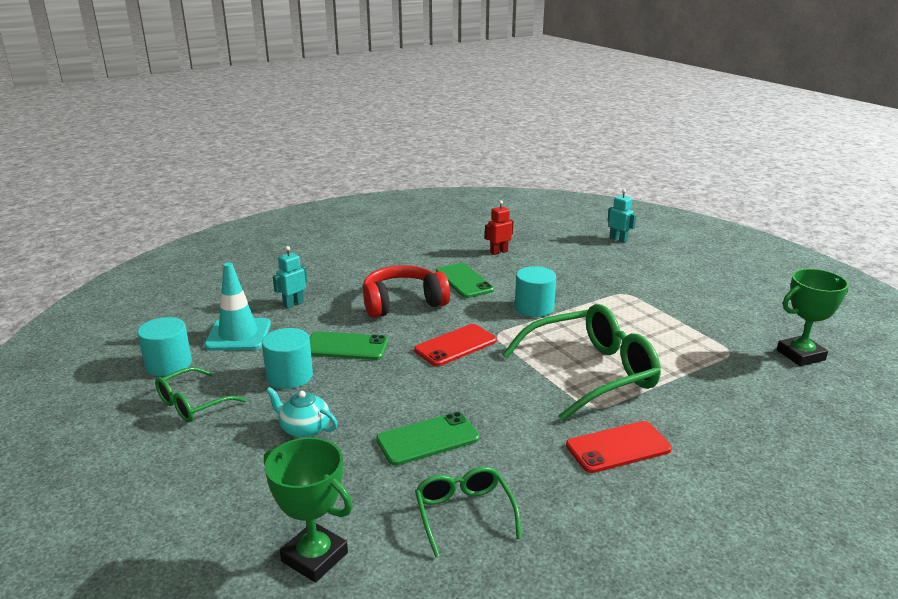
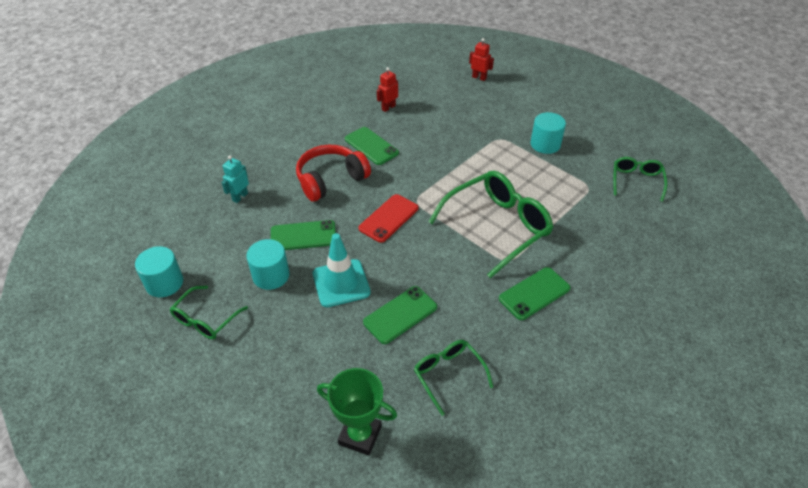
camera: 15 degrees left, 20 degrees up
turquoise traffic cone [204,263,271,351] -> turquoise traffic cone moved to [313,233,371,307]
turquoise teapot [266,387,338,438] -> none
turquoise cylinder [515,266,556,317] -> turquoise cylinder moved to [530,112,566,154]
red phone [566,421,672,473] -> green phone [499,267,571,320]
turquoise robot [608,189,636,243] -> red robot [469,38,494,81]
green trophy [777,269,849,366] -> green glasses [613,157,667,202]

